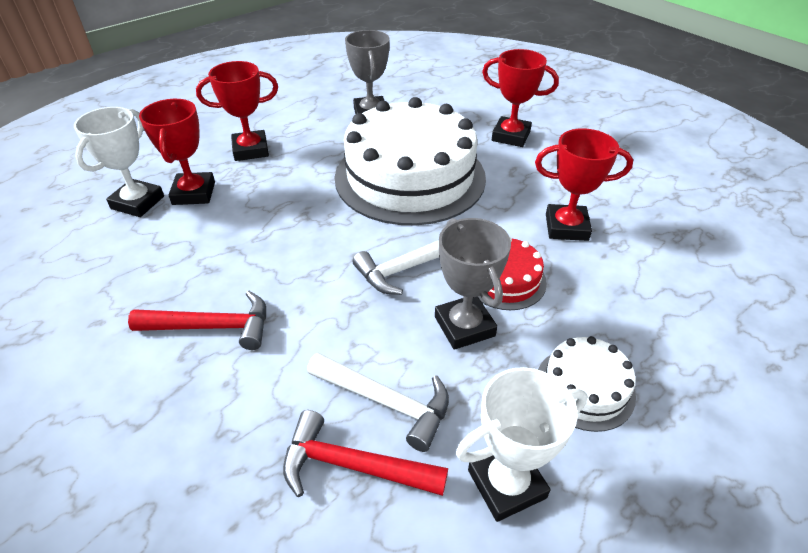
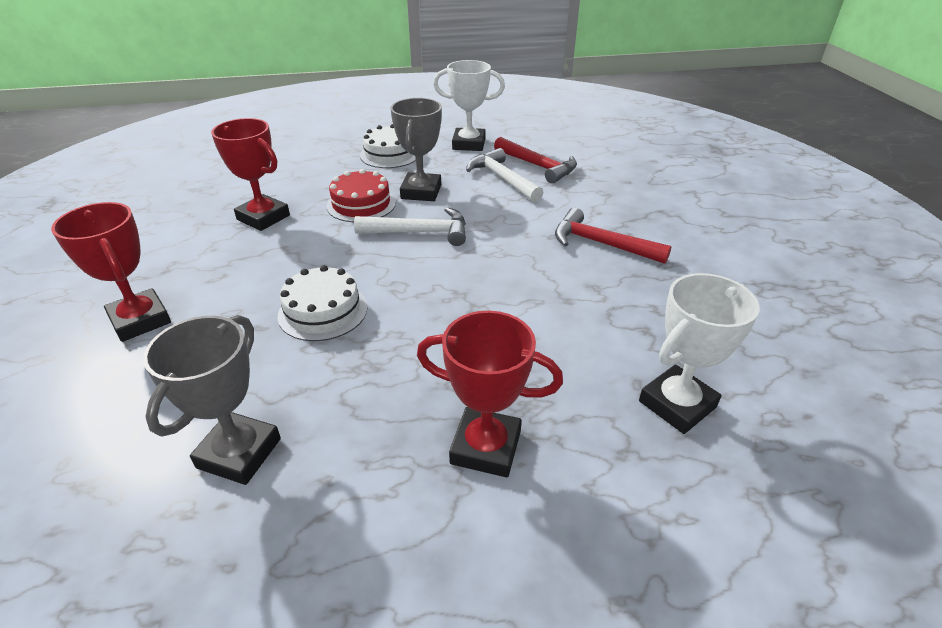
camera: 150 degrees left, 5 degrees down
red trophy [139,99,215,205] -> none
white cake [334,97,486,225] -> white cake [278,265,367,341], size x0.45

